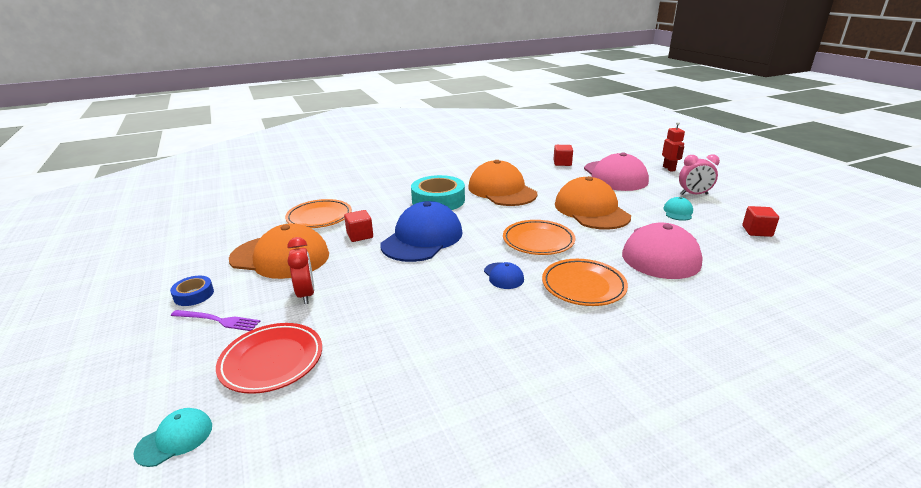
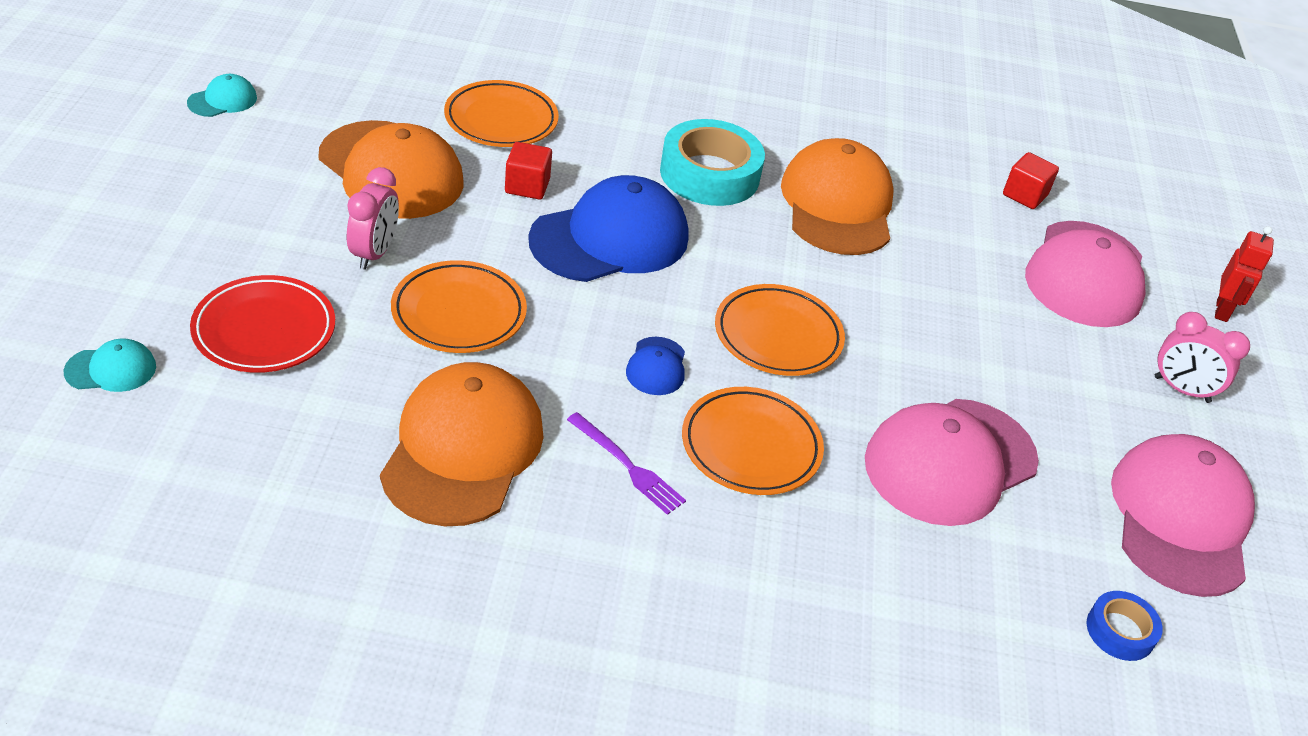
camera: 25 degrees right, 15 degrees up
blue tape [170,276,214,306] -> blue tape moved to [1087,591,1163,661]
purple fork [171,310,260,331] -> purple fork moved to [567,412,686,515]
red clock [287,237,314,304] -> pink clock [347,167,399,270]
orange cap [555,176,631,230] -> orange cap moved to [380,362,544,526]
turquoise cap [663,197,693,221] -> turquoise cap moved to [187,74,257,117]
red cube [742,206,779,237] -> pink cap [1111,434,1255,597]
none -> orange plate [391,260,527,353]

